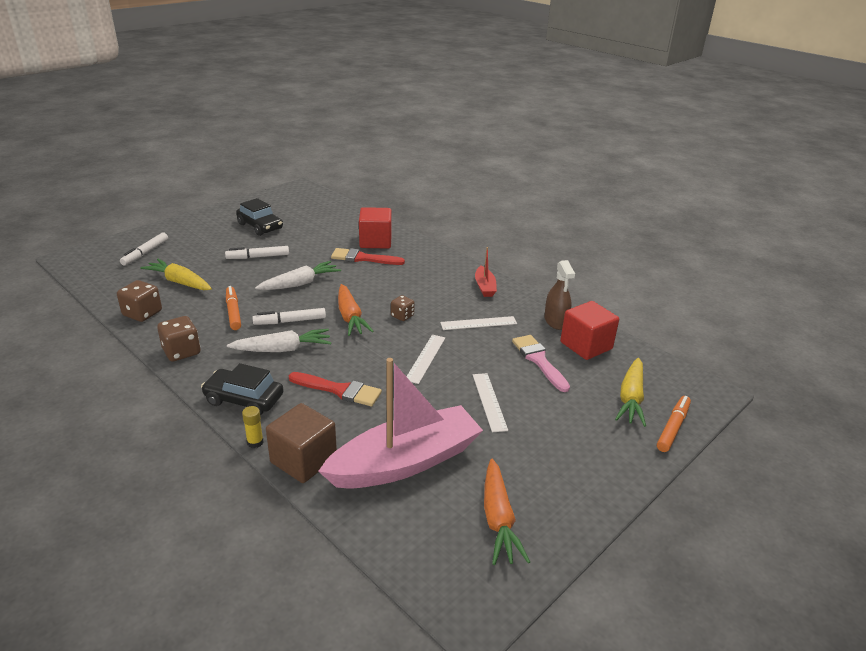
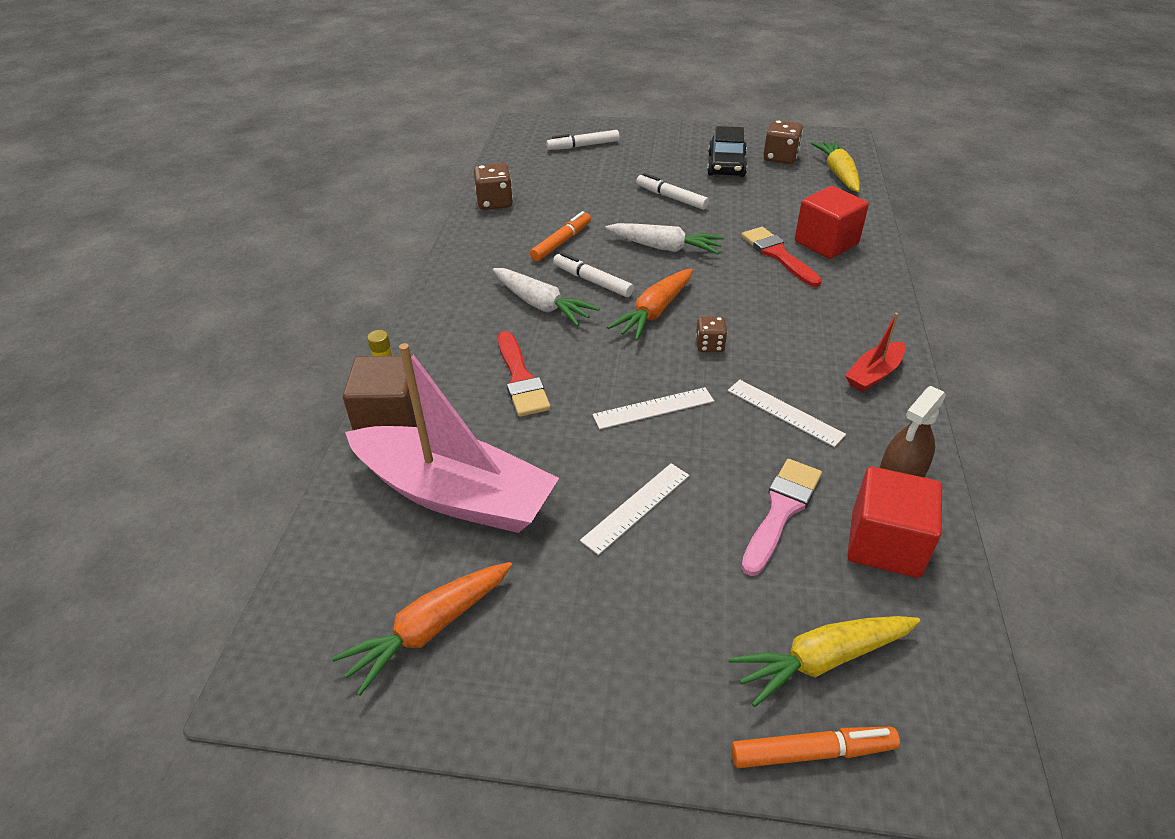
camera: 55 degrees right, 10 degrees up
yellow carrot [140,259,212,290] -> yellow carrot moved to [811,141,860,192]
brown dice [157,316,200,361] -> brown dice moved to [763,120,803,164]
black car [201,363,284,416] -> none

